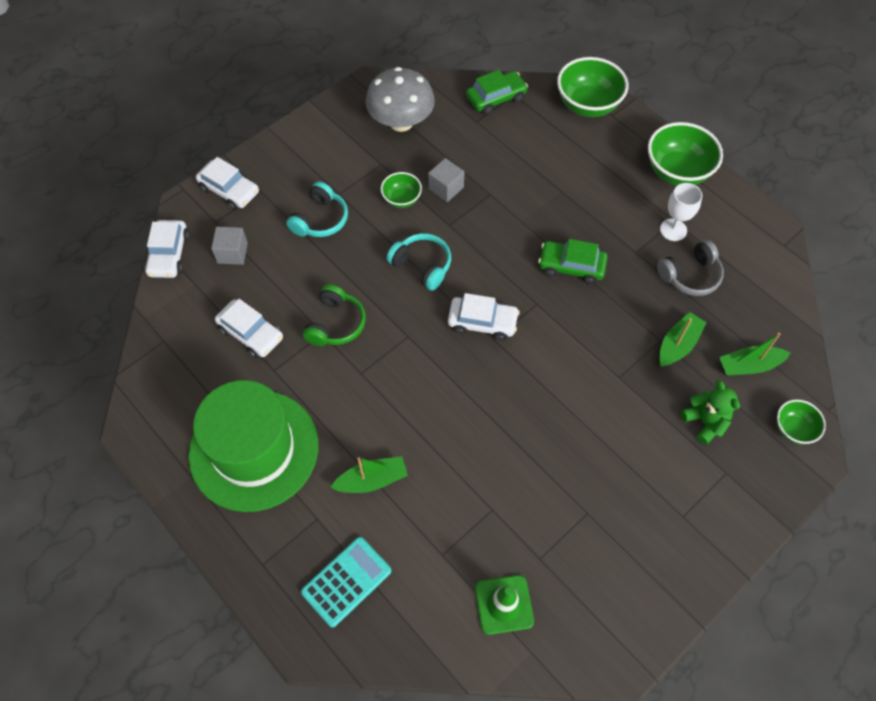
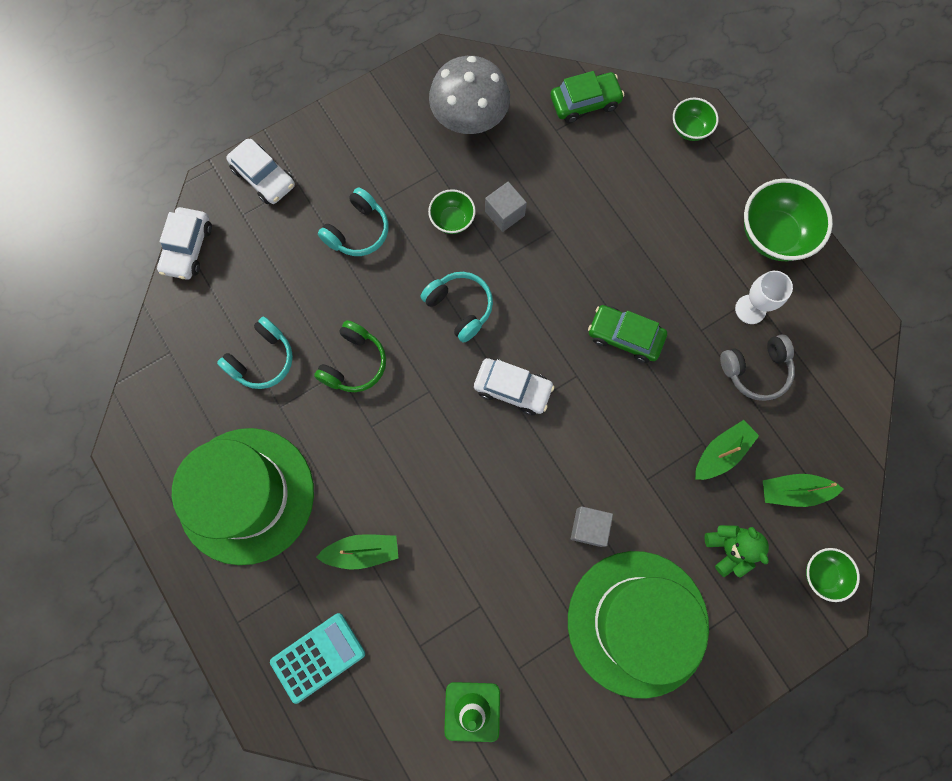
camera: 10 degrees right, 15 degrees up
grey cube [211,227,248,265] -> grey cube moved to [571,506,613,547]
white car [215,299,283,358] -> turquoise headphones [217,316,293,389]
green bowl [557,57,628,117] -> green bowl [673,98,719,141], size x0.55
none -> green hat [568,551,709,699]

